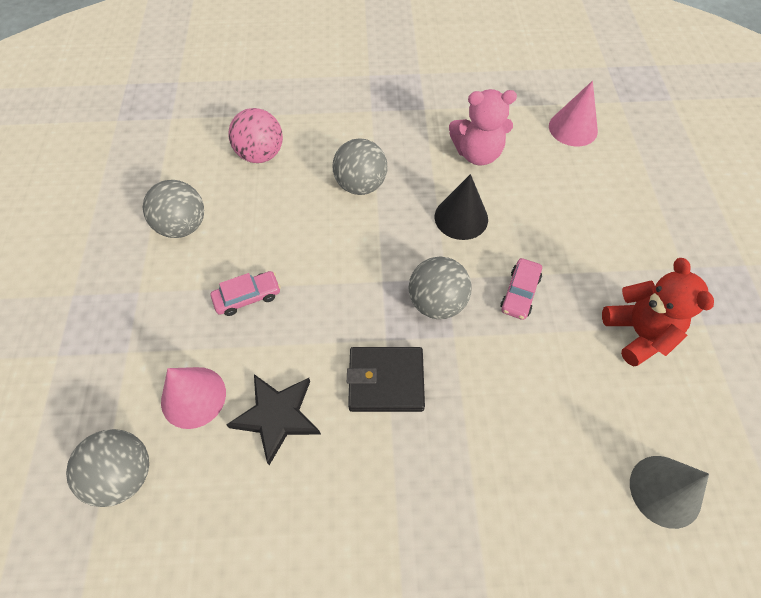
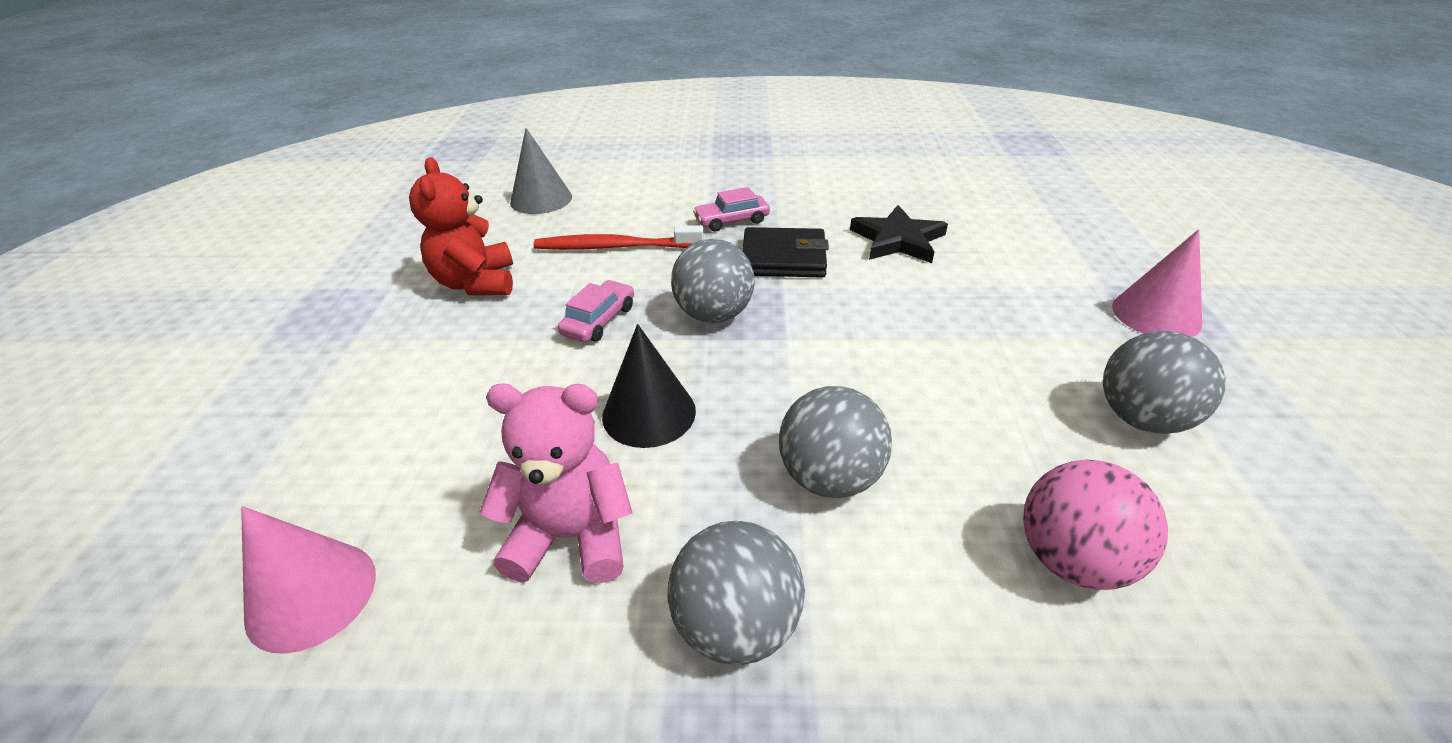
camera: 175 degrees left, 20 degrees down
grey ball [66,429,149,507] -> grey ball moved to [667,521,805,665]
pink cone [161,367,226,429] -> pink cone moved to [1112,229,1202,337]
pink car [211,271,281,316] -> pink car moved to [693,187,770,231]
none -> red toothbrush [534,225,704,250]

